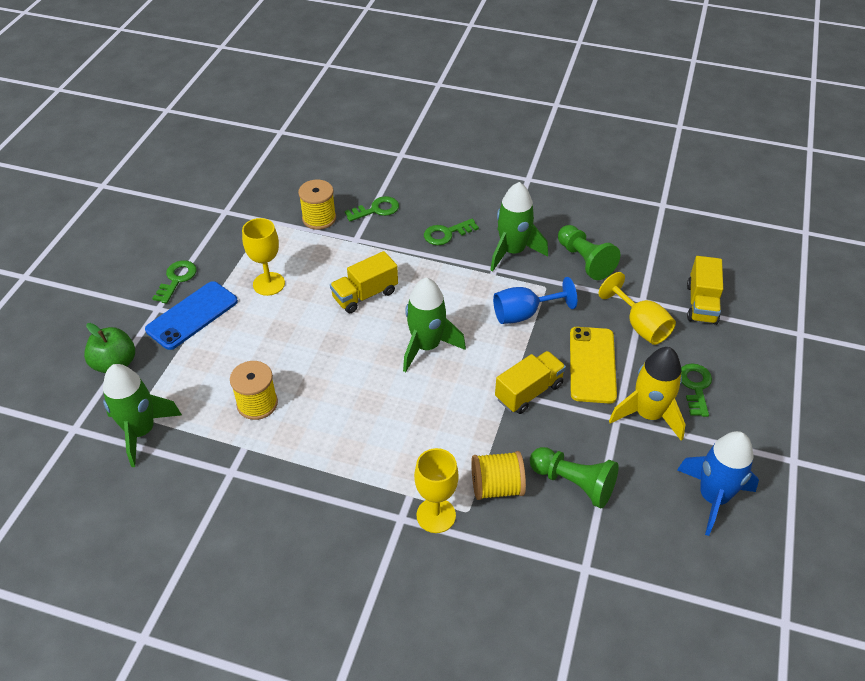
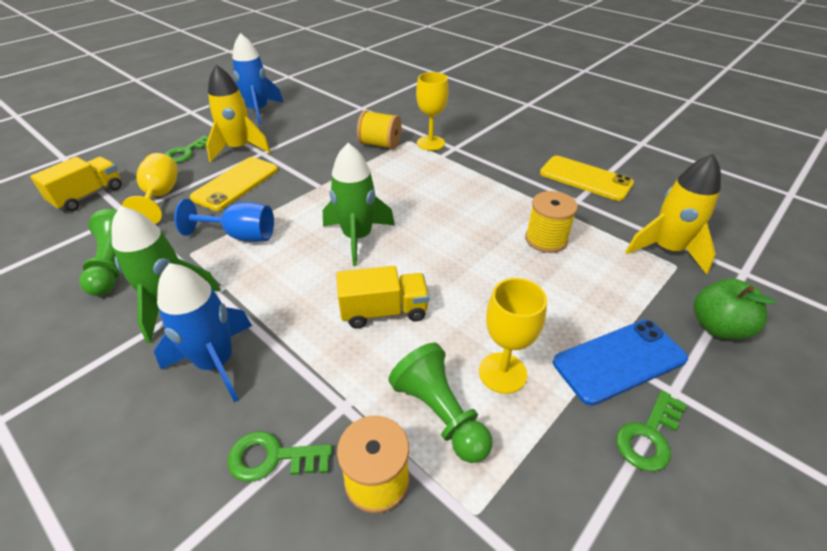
camera: 155 degrees left, 5 degrees down
green rocket [103,364,182,467] -> yellow rocket [625,154,721,275]
green key [424,219,479,245] -> blue rocket [154,263,252,402]
yellow truck [495,351,566,414] -> none
green pawn [530,447,619,508] -> green pawn moved to [388,343,492,463]
none -> yellow phone [540,156,634,201]

